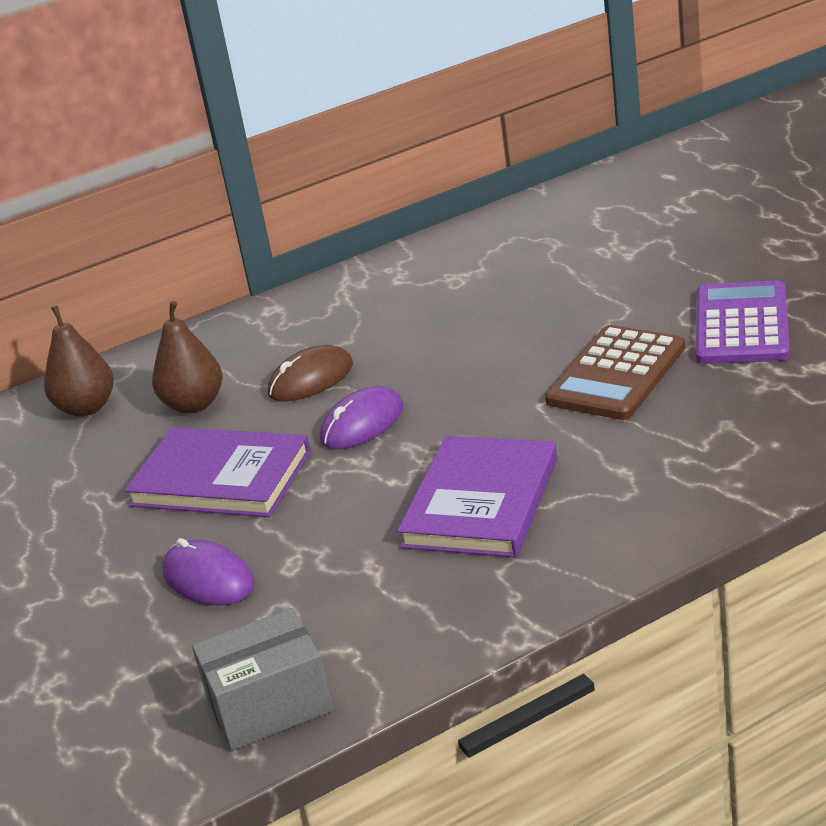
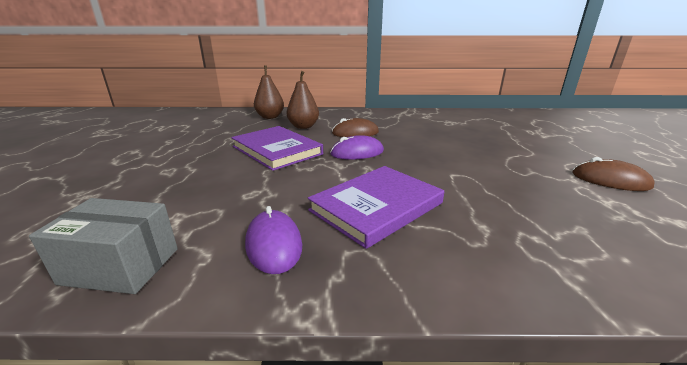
camera: 25 degrees right, 5 degrees down
purple mouse [162,538,255,606] -> purple mouse moved to [245,206,302,274]
brown calculator [545,325,685,420] -> none
purple calculator [696,280,790,364] -> brown mouse [572,157,655,191]

